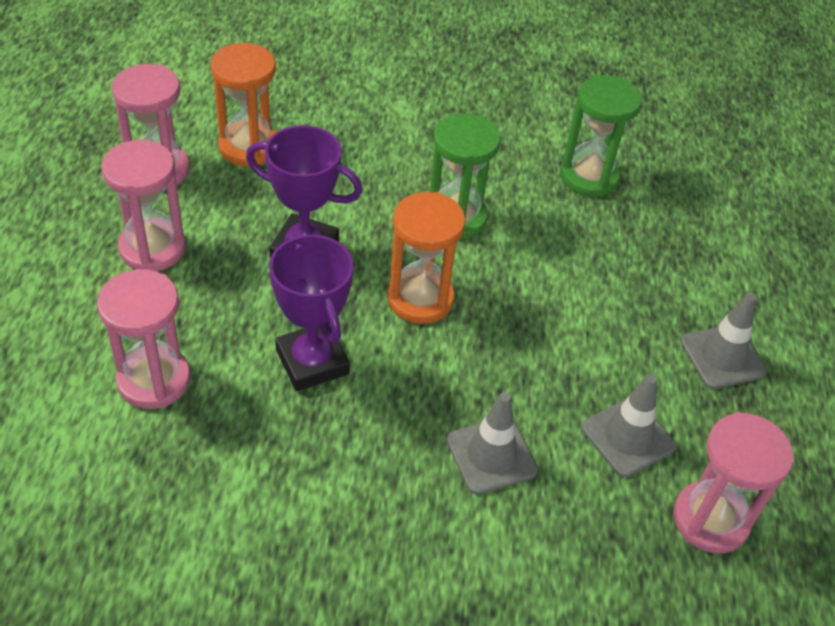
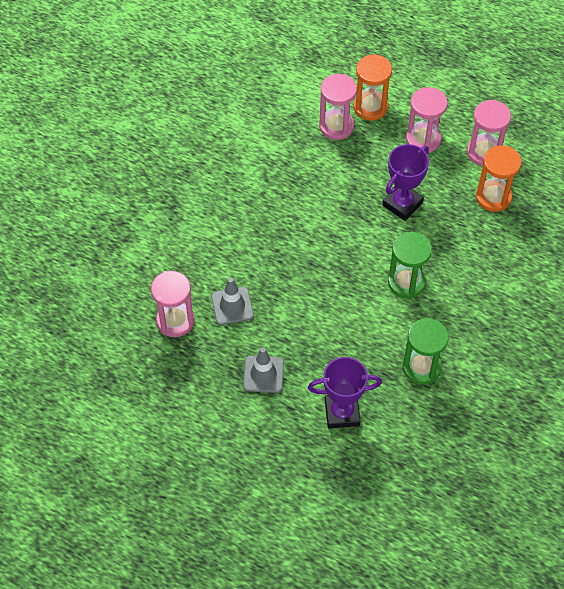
camera: 115 degrees right, 10 degrees up
purple trophy [269,233,354,391] -> purple trophy moved to [308,357,382,429]
orange hourglass [387,192,466,324] -> orange hourglass moved to [353,54,392,121]
grey traffic cone [447,392,538,495] -> none

